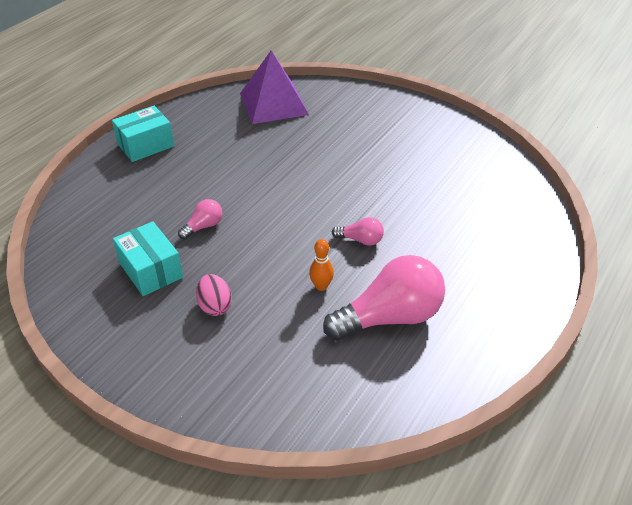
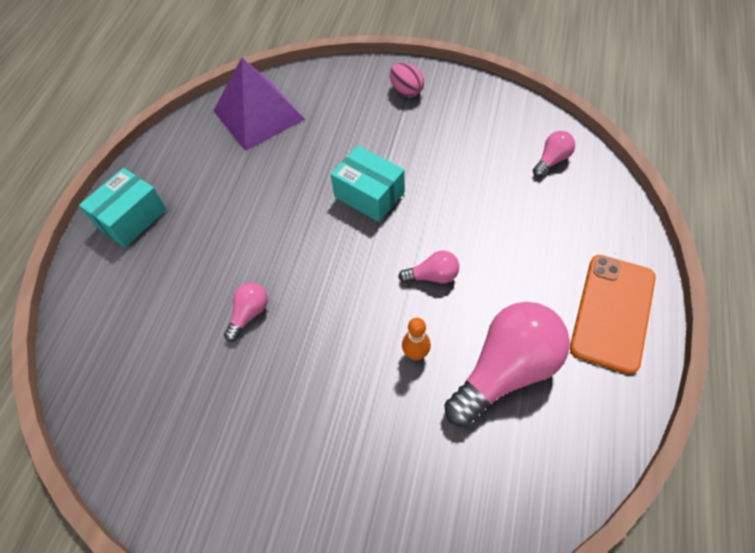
camera: 15 degrees left, 15 degrees up
turquoise box [113,221,183,296] -> turquoise box moved to [331,146,405,222]
pink egg [196,274,232,316] -> pink egg moved to [390,62,424,97]
none -> pink light bulb [533,131,575,177]
none -> orange phone [570,255,656,374]

